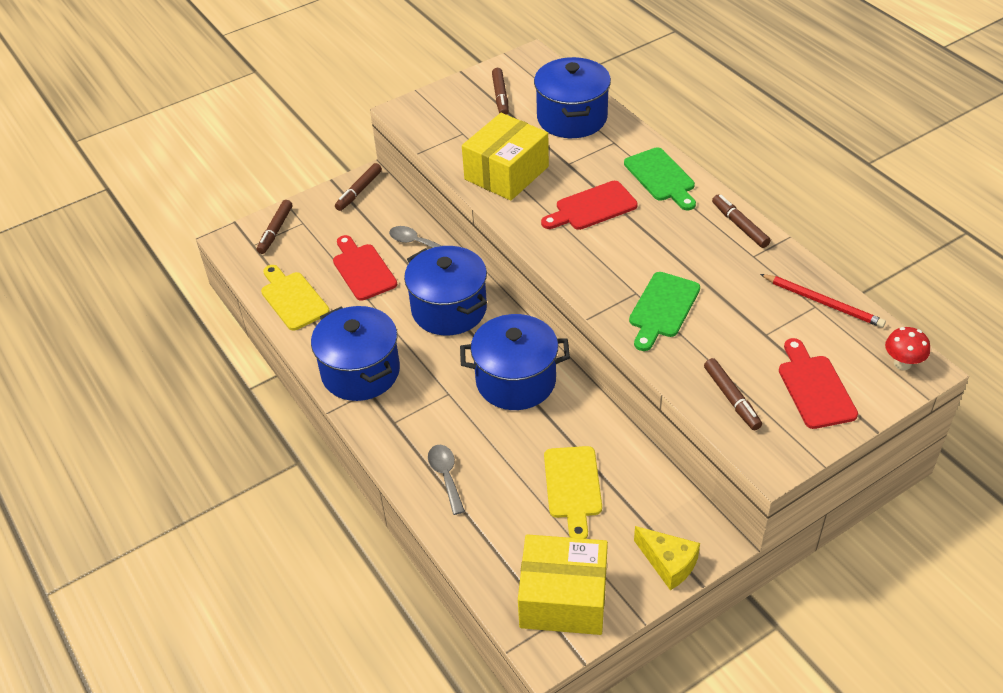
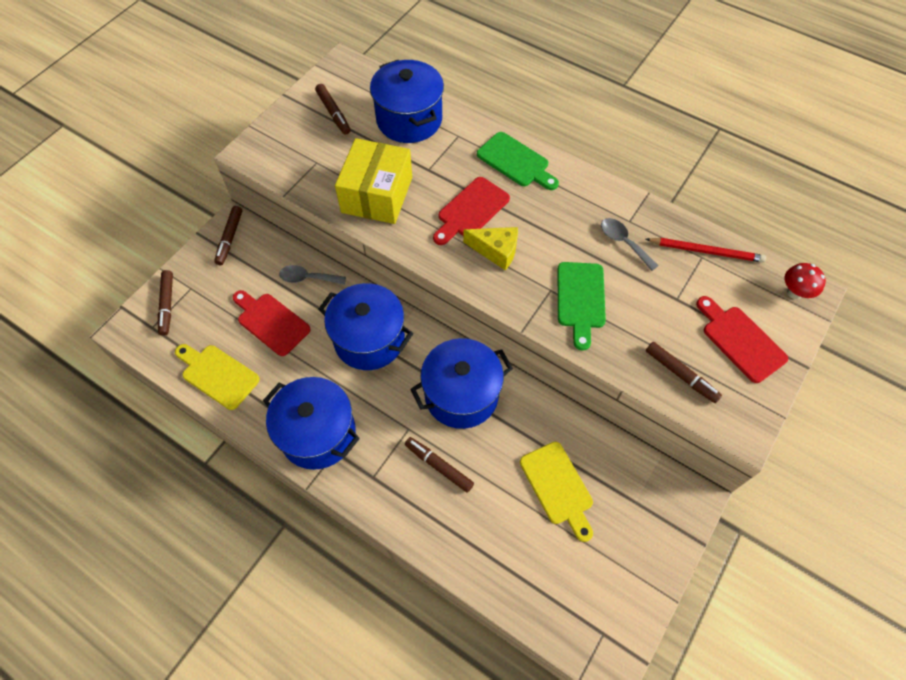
camera: 25 degrees left, 15 degrees up
grey spoon [428,445,465,515] -> grey spoon moved to [601,218,659,271]
yellow box [518,534,608,635] -> none
yellow cheese [634,526,700,590] -> yellow cheese moved to [463,227,518,271]
brown marker [712,195,771,248] -> brown marker moved to [405,437,474,493]

